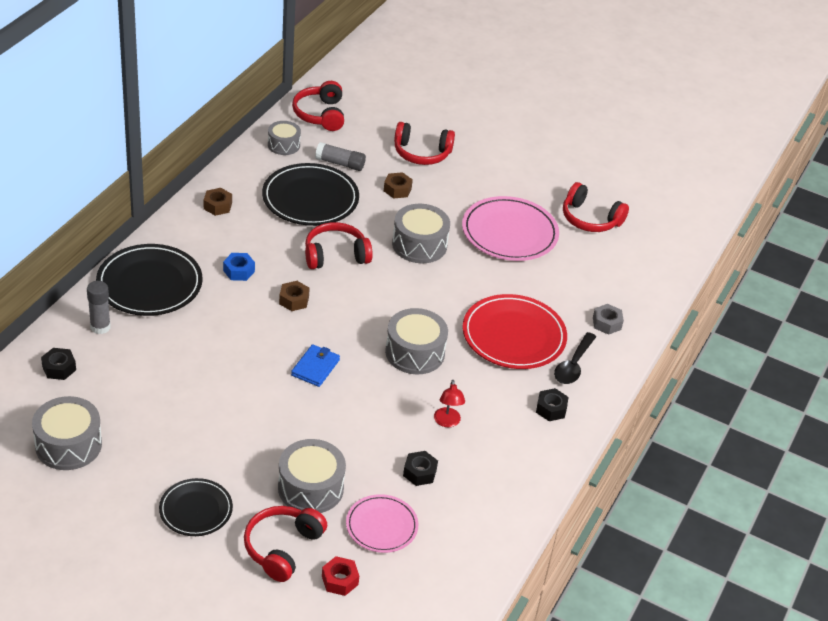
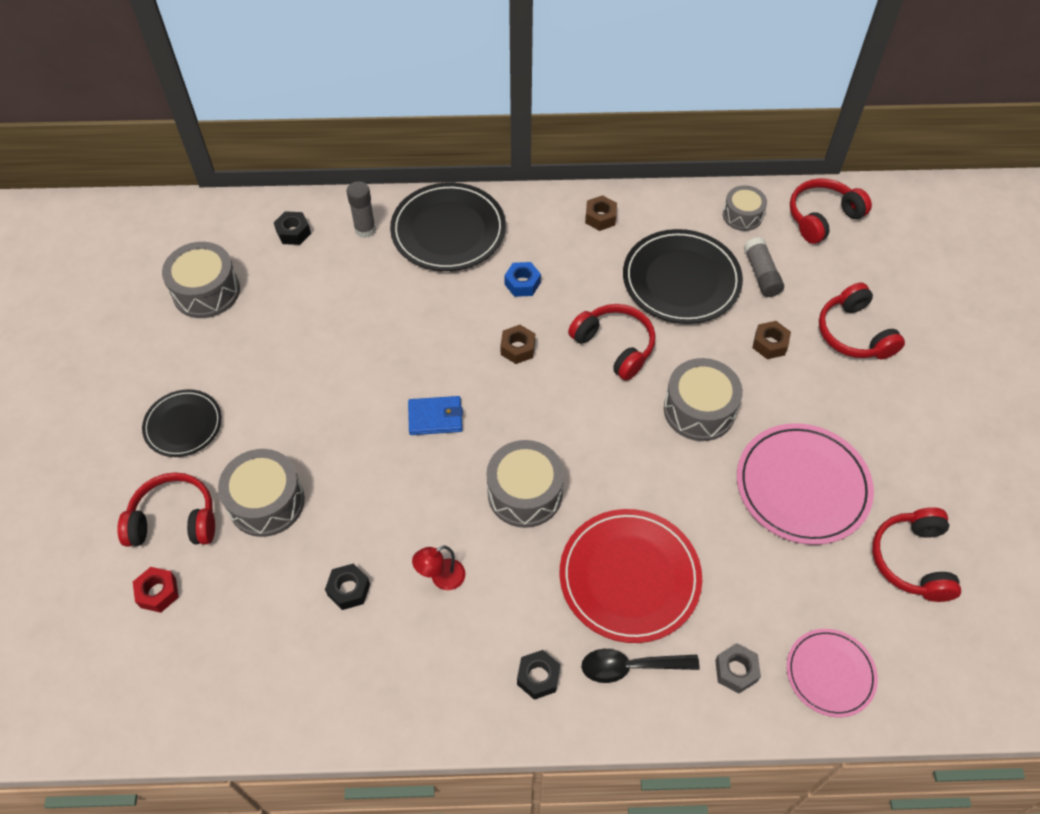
camera: 65 degrees right, 15 degrees up
pink plate [346,494,418,553] -> pink plate moved to [787,629,878,717]

